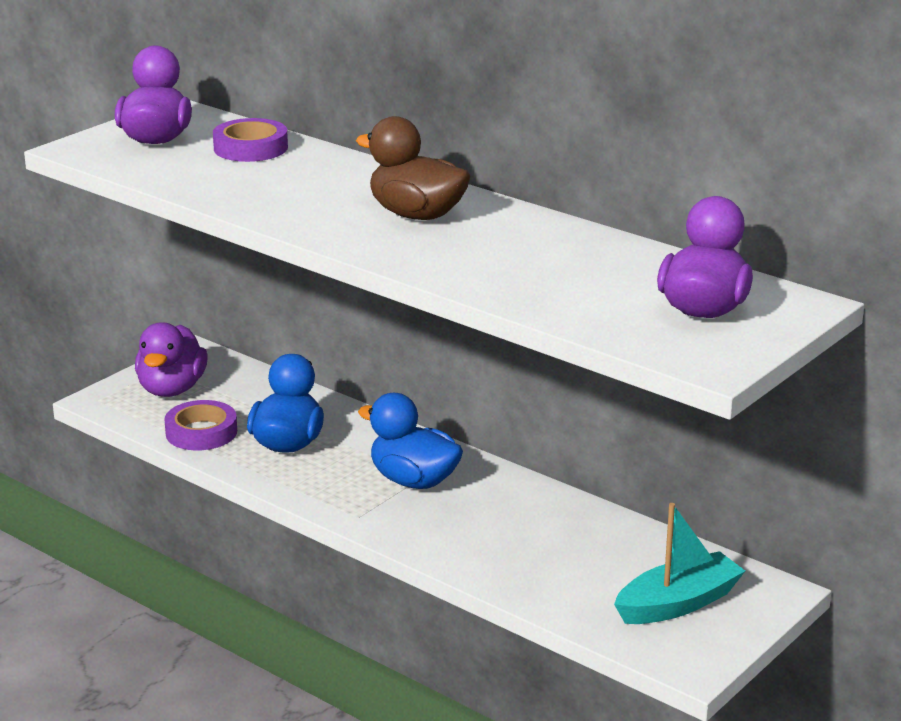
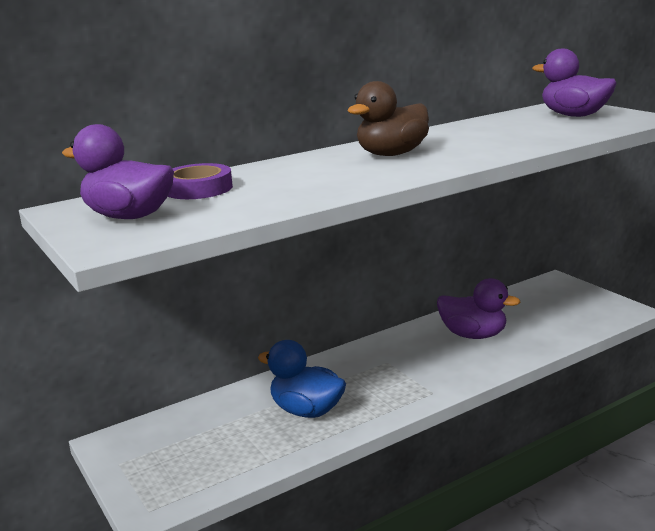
camera: 70 degrees left, 5 degrees down
purple duck [135,322,207,397] -> purple duck moved to [437,278,520,339]
purple tape [164,400,237,450] -> none
blue duck [358,393,463,489] -> none
turquoise boat [614,503,745,624] -> none

